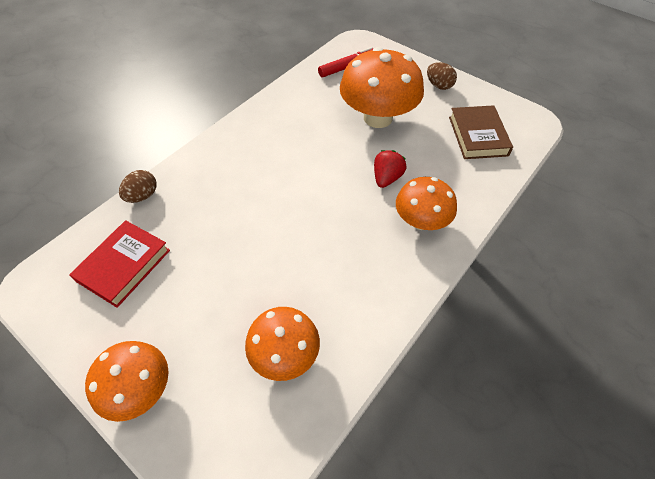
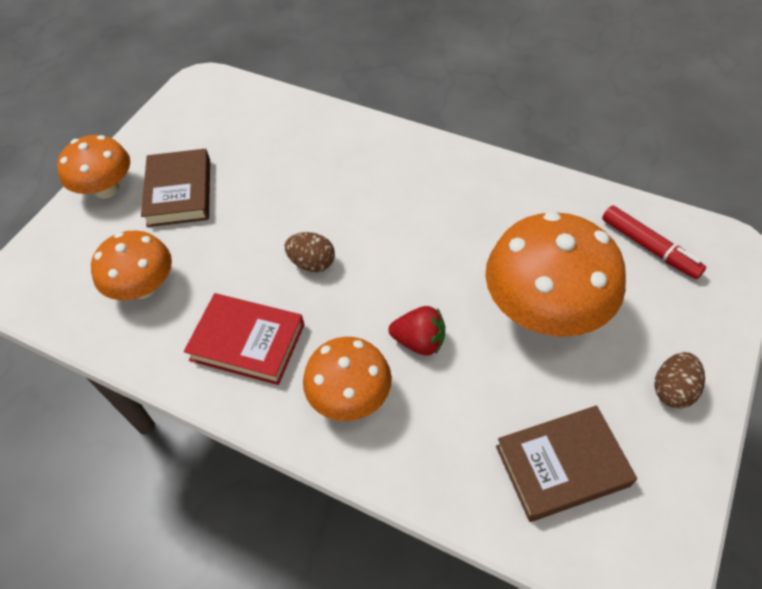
camera: 80 degrees right, 0 degrees up
red book [69,220,170,308] -> red book moved to [184,293,304,385]
brown egg [119,170,156,203] -> brown egg moved to [284,232,335,272]
none -> brown book [141,149,210,227]

